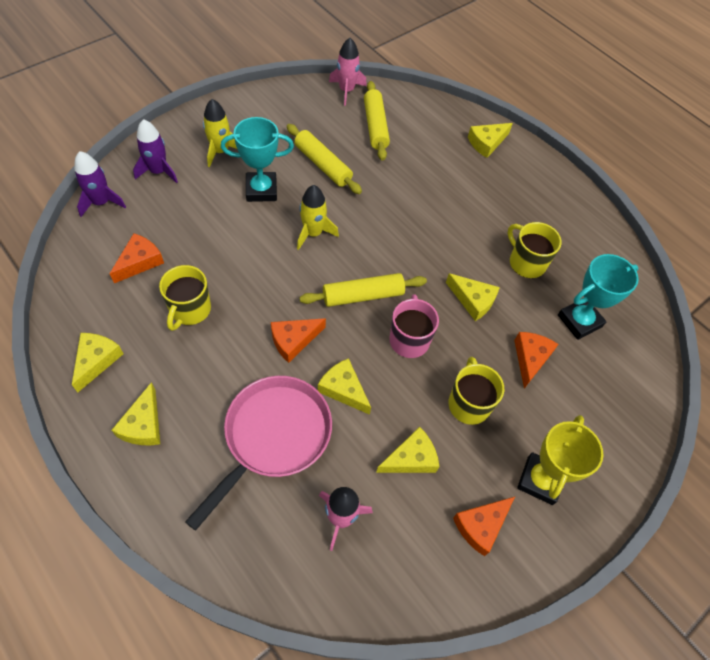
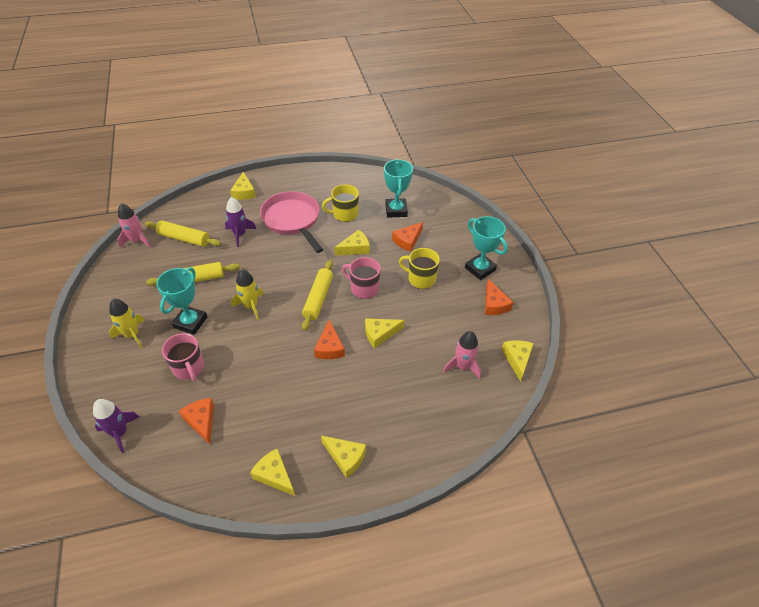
camera: 60 degrees left, 10 degrees down
purple rocket [133,119,178,183] -> purple rocket moved to [225,197,256,247]
yellow mug [159,265,211,331] -> none
pink pan [185,376,332,531] -> pink pan moved to [260,191,323,253]
yellow cheese [376,427,439,473] -> yellow cheese moved to [501,340,534,382]
orange cheese [514,332,559,389] -> orange cheese turned 90 degrees counterclockwise [392,222,423,252]
yellow trophy [517,415,604,505] -> turquoise trophy [465,216,508,280]
none -> pink mug [162,333,204,381]

